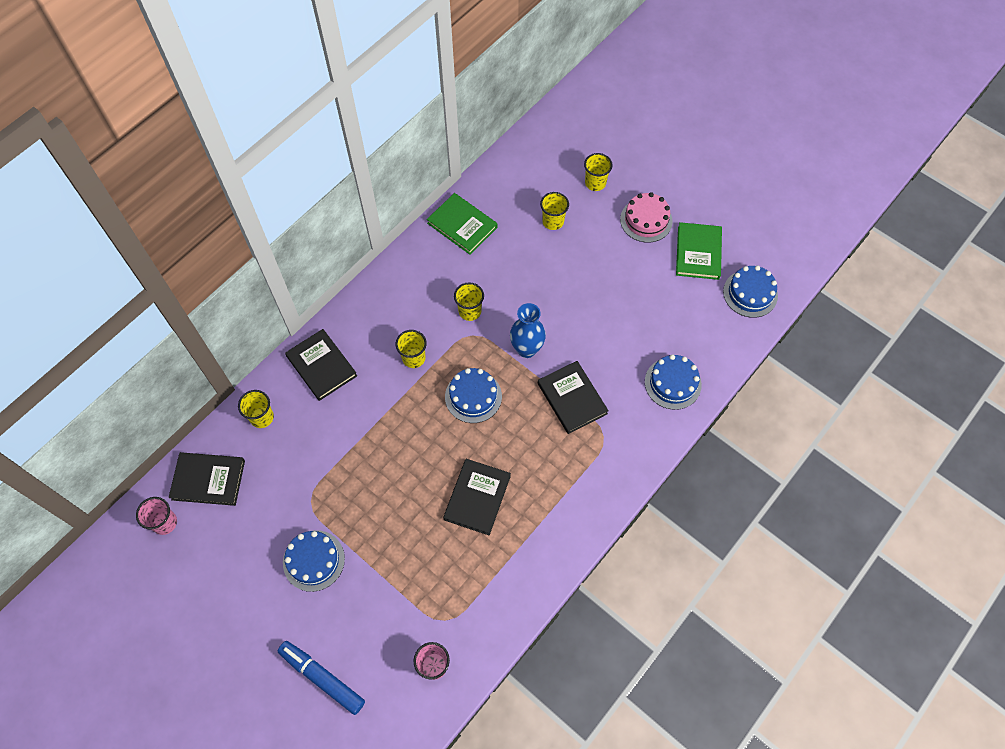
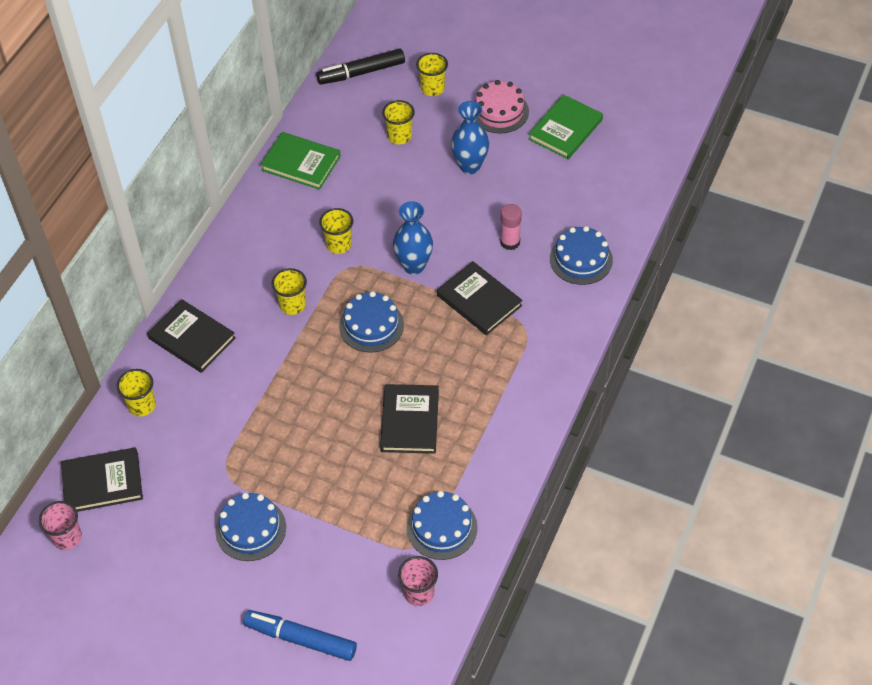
camera: 15 degrees left, 10 degrees down
green book [676,222,722,280] -> green book turned 45 degrees clockwise [528,94,603,159]
blue cake [723,265,778,318] -> blue cake moved to [407,491,478,560]
none -> black marker [316,49,405,85]
none -> blue vase [451,101,489,174]
none -> pink glue stick [500,204,522,250]

